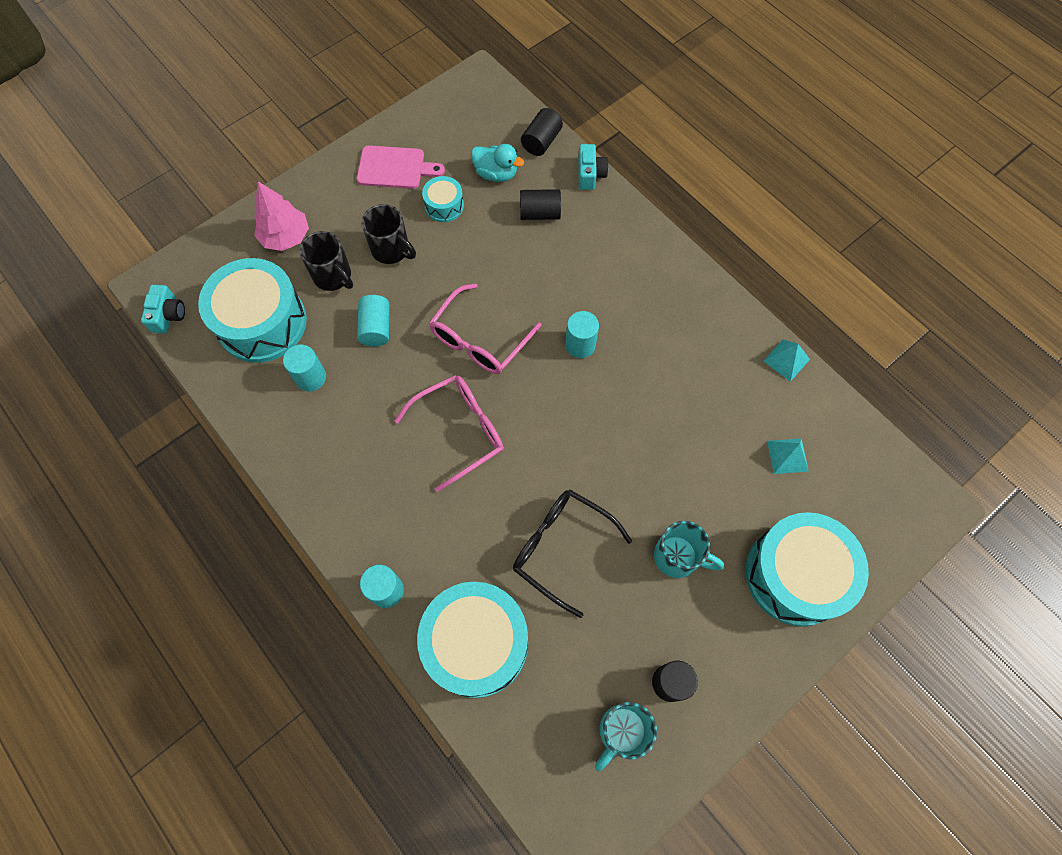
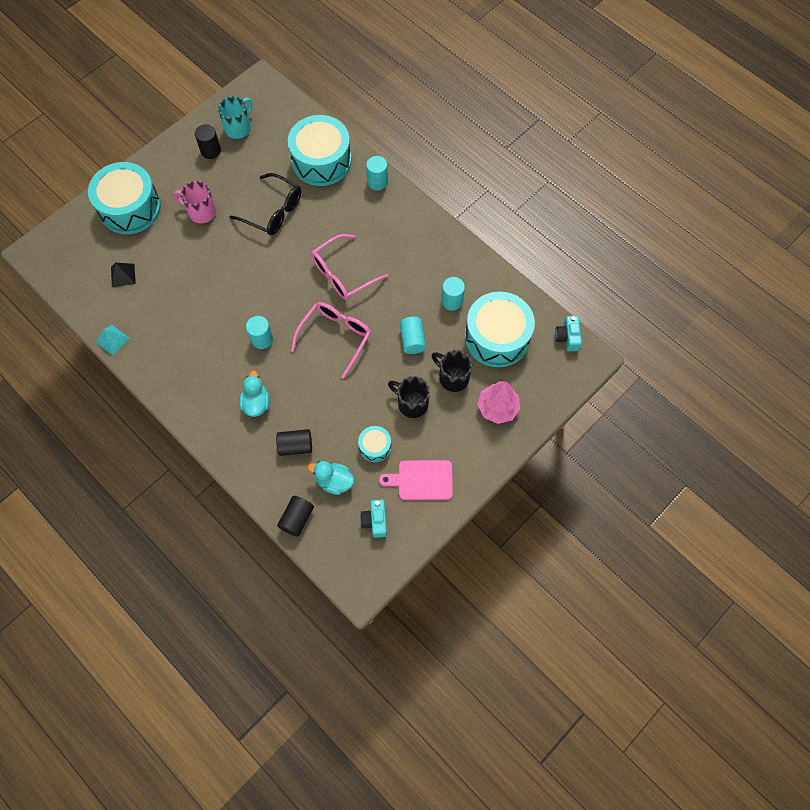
camera: 175 degrees right, 0 degrees up
turquoise camera [578,144,609,190] -> turquoise camera moved to [360,499,387,538]
turquoise mug [654,521,724,578] -> pink mug [173,181,216,223]
turquoise pyramid [767,438,809,474] -> black pyramid [111,263,136,287]
none -> turquoise duck [240,370,270,417]

